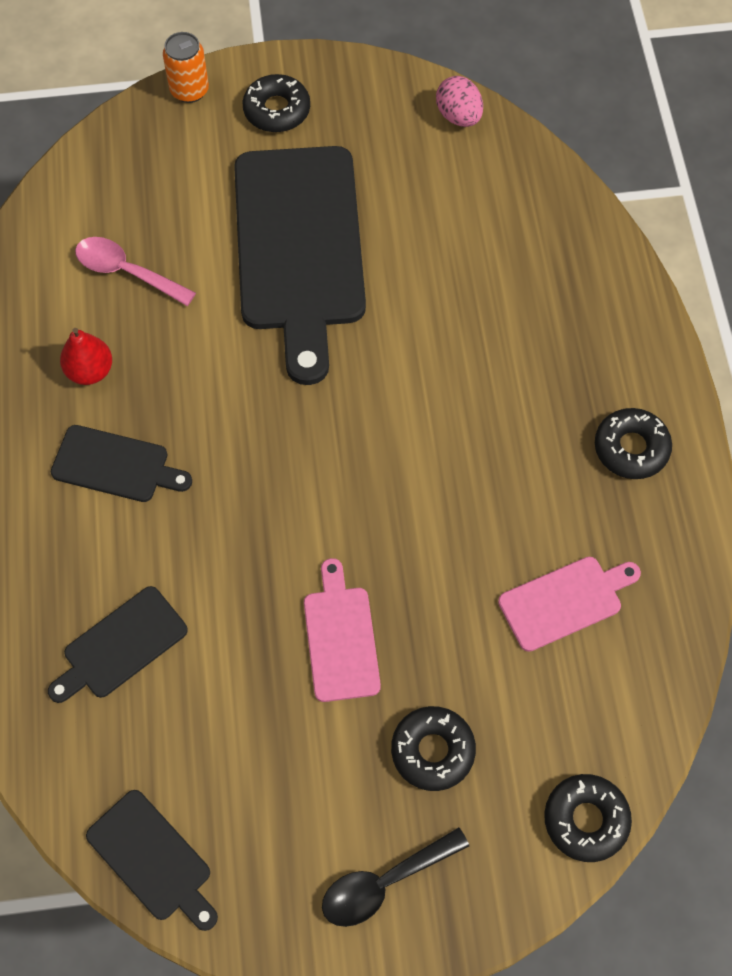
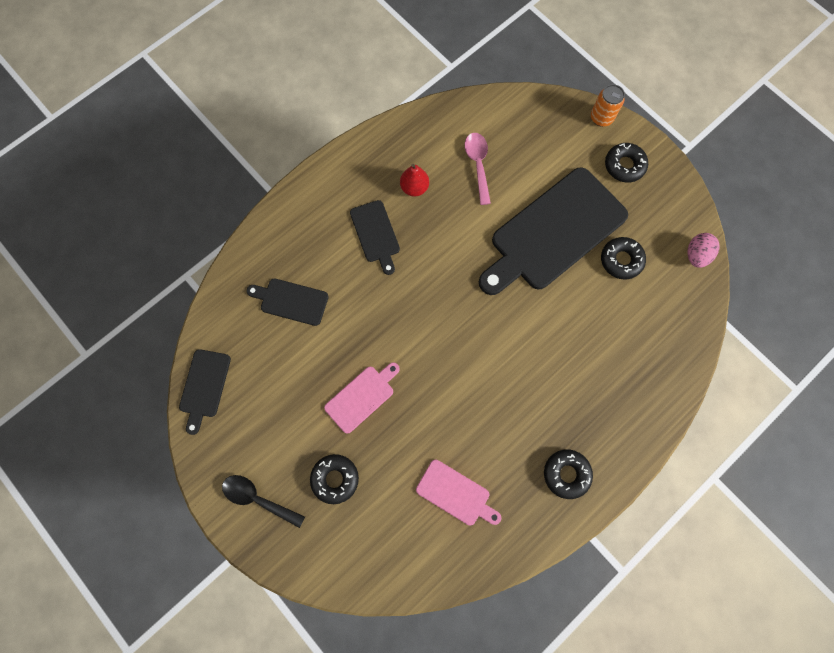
camera: 55 degrees right, 10 degrees up
black donut [544,774,632,862] -> black donut moved to [601,237,646,280]

